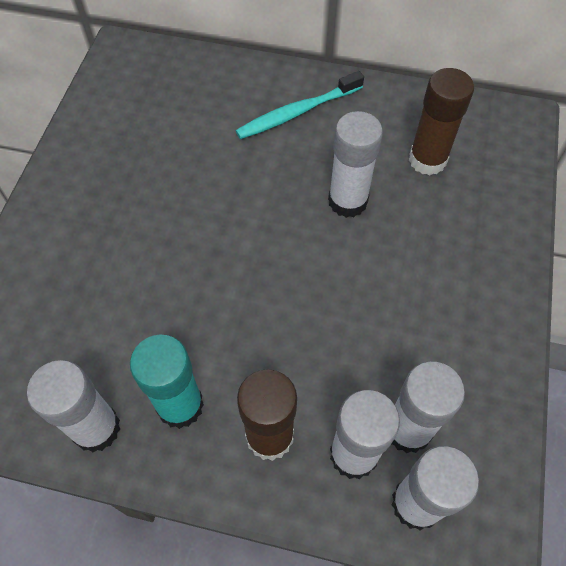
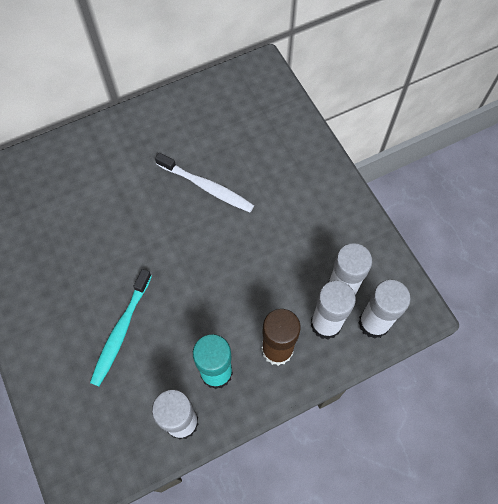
camera: 40 degrees left, 5 degrees up
turquoise toothbrush [236,71,364,139] -> turquoise toothbrush moved to [90,269,152,386]
white glue stick [328,111,383,218] -> white toothbrush [155,153,254,212]
brown glue stick [409,68,474,175] -> none

